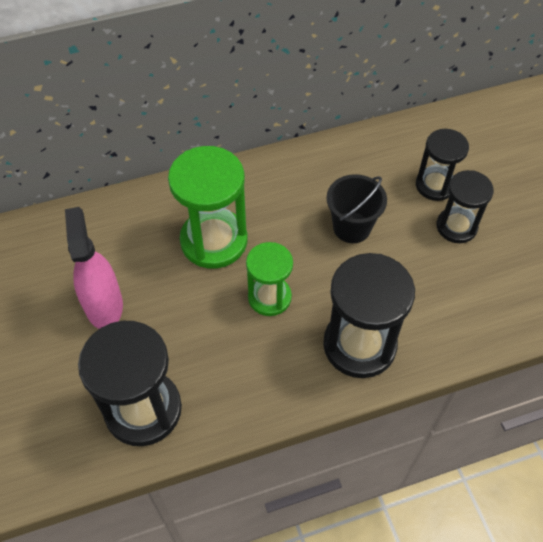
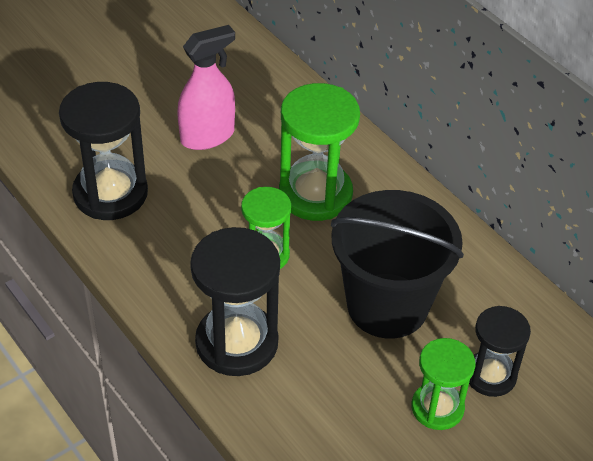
camera: 70 degrees right, 10 degrees down
black bucket [327,174,387,243] -> black bucket [331,190,464,339], size x1.78
black hourglass [436,170,494,243] -> green hourglass [412,338,476,430]

